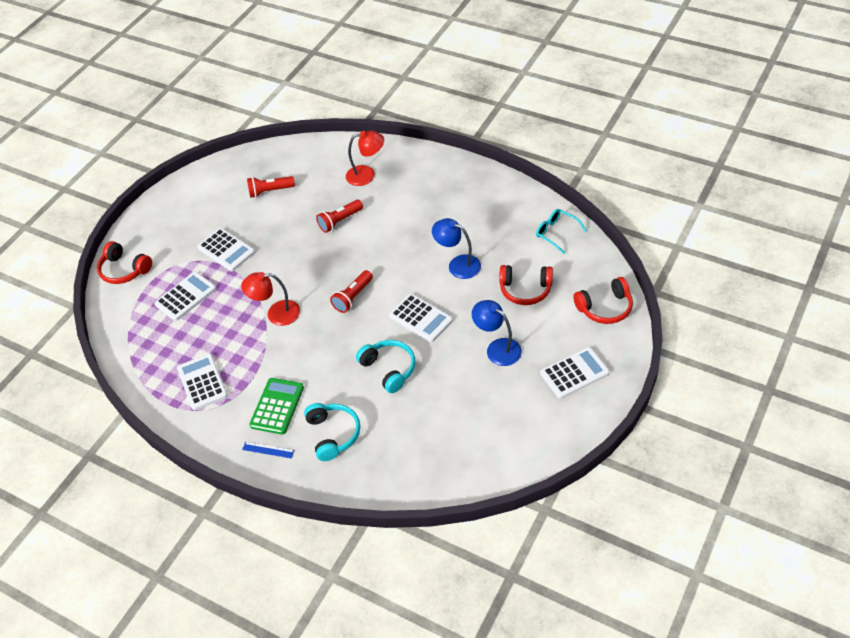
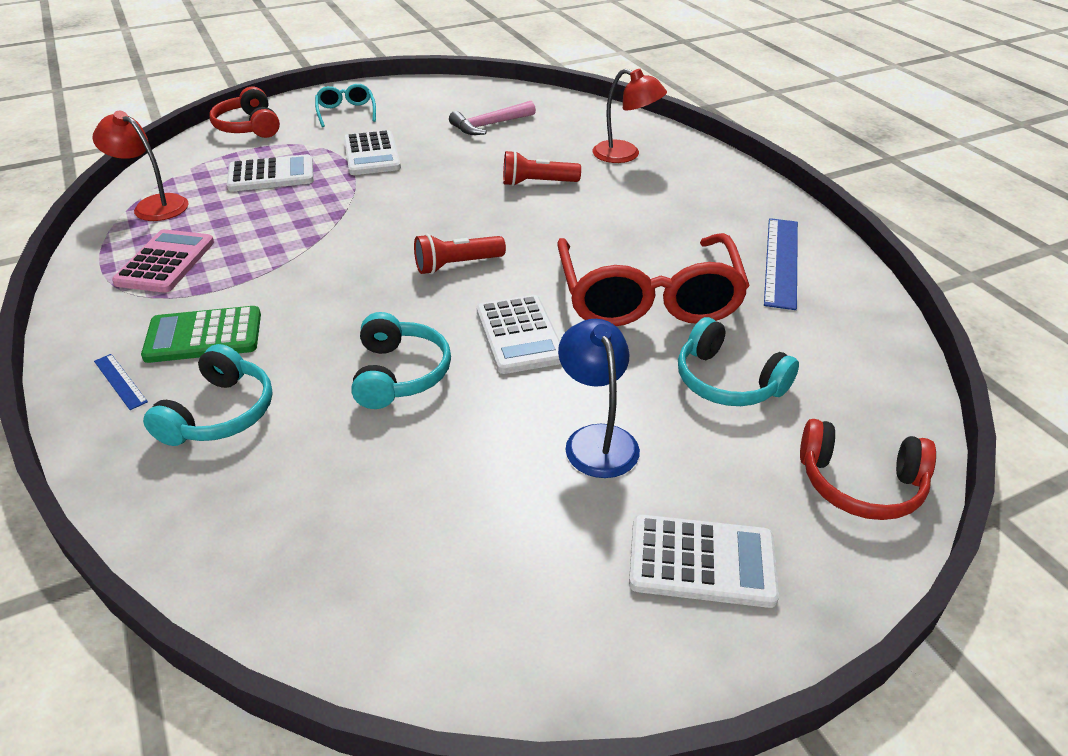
camera: 30 degrees right, 10 degrees down
white calculator [177,354,228,410] -> pink calculator [112,229,214,293]
red lamp [241,272,300,326] -> red lamp moved to [92,111,189,221]
red flashlight [247,176,295,198] -> pink hammer [449,101,536,135]
green calculator [249,378,304,434] -> green calculator turned 150 degrees counterclockwise [141,306,261,363]
blue lamp [432,218,481,279] -> red glasses [557,233,750,326]
red headphones [499,265,553,305] -> turquoise headphones [678,317,799,406]
turquoise glasses [536,209,587,254] -> turquoise glasses moved to [315,84,376,127]
none -> blue ruler [764,218,798,310]

